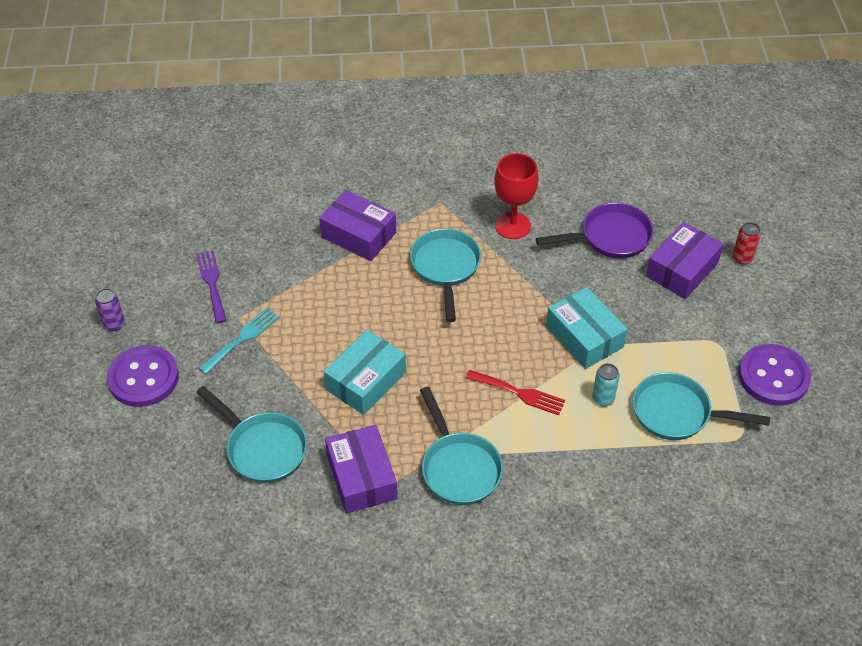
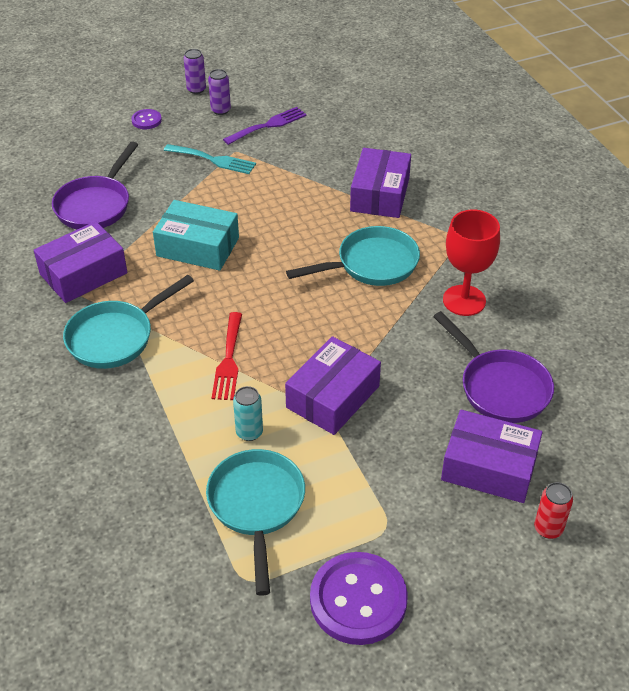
camera: 70 degrees right, 5 degrees down
purple button [107,345,179,407] -> purple button [131,109,162,129], size x0.47
turquoise pan [196,386,307,483] -> purple pan [52,141,138,229]
turquoise box [546,287,628,369] -> purple box [285,336,381,435]
none -> purple can [208,69,231,115]

